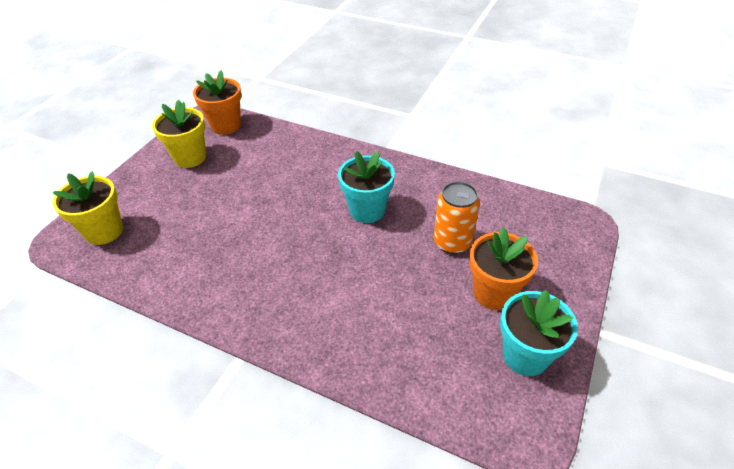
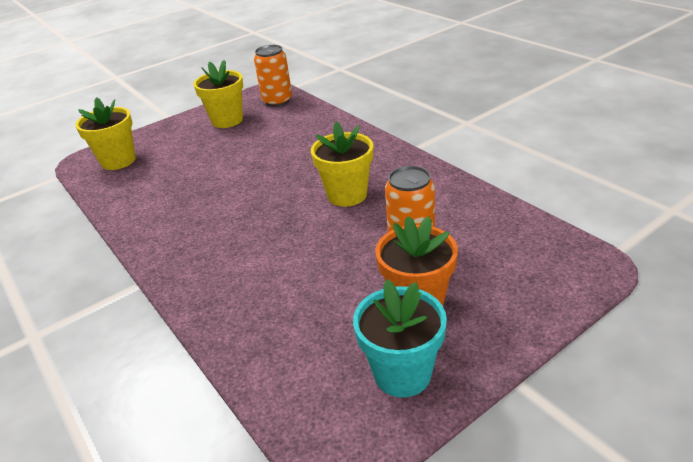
camera: 30 degrees right, 10 degrees down
orange flower pot [193,70,242,135] -> orange can [254,45,292,107]
turquoise flower pot [338,151,395,223] -> yellow flower pot [311,121,373,207]

